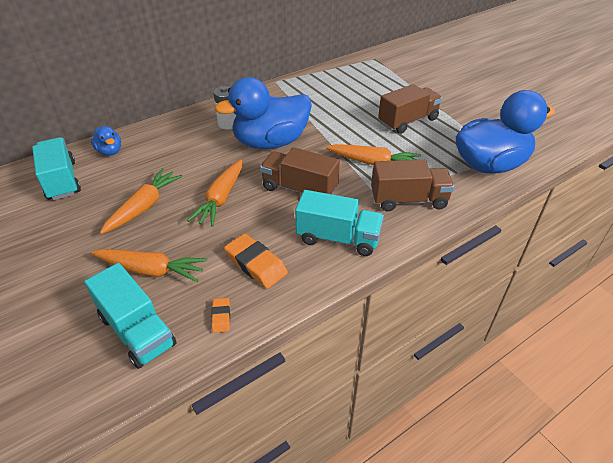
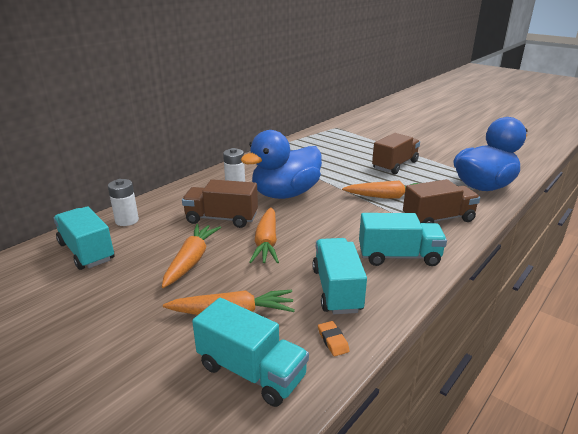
camera: 15 degrees left, 15 degrees down
blue duck [91,126,121,155] -> white battery [108,179,139,226]
orange eraser [224,234,288,289] -> turquoise truck [312,238,367,314]
brown truck [260,147,340,195] -> brown truck moved to [182,179,258,228]

